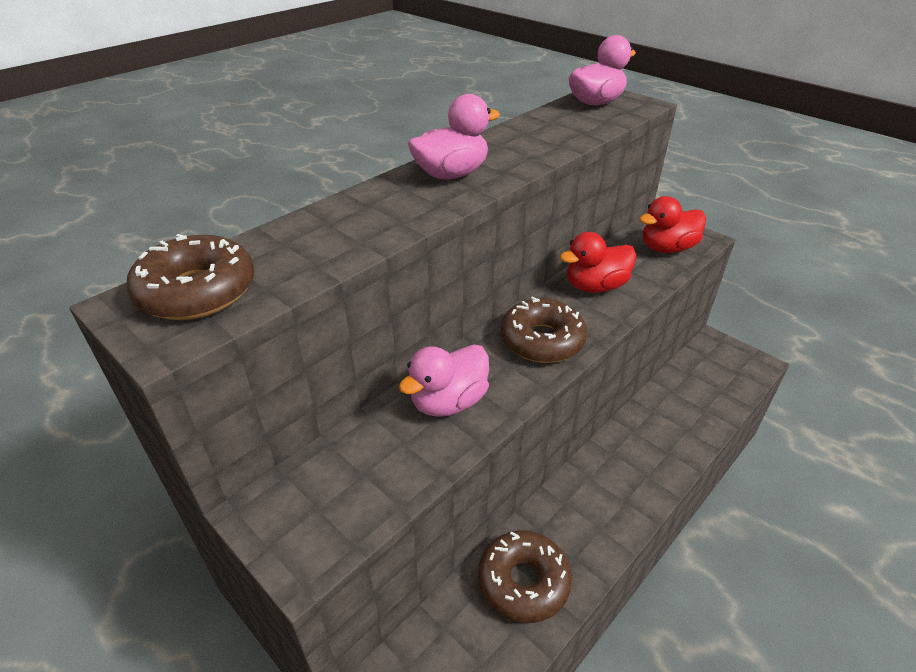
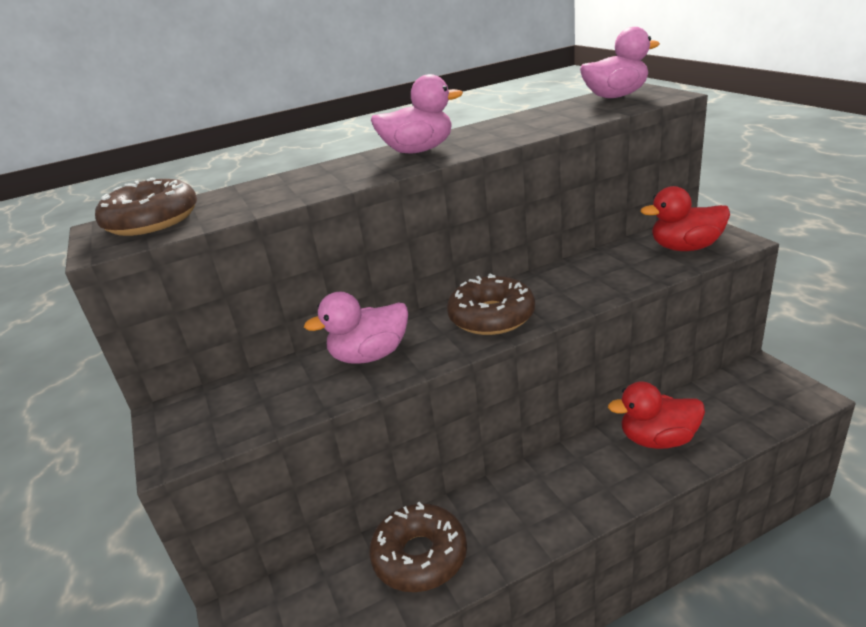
camera: 25 degrees right, 10 degrees down
red duck [560,232,636,293] -> red duck moved to [608,381,705,449]

